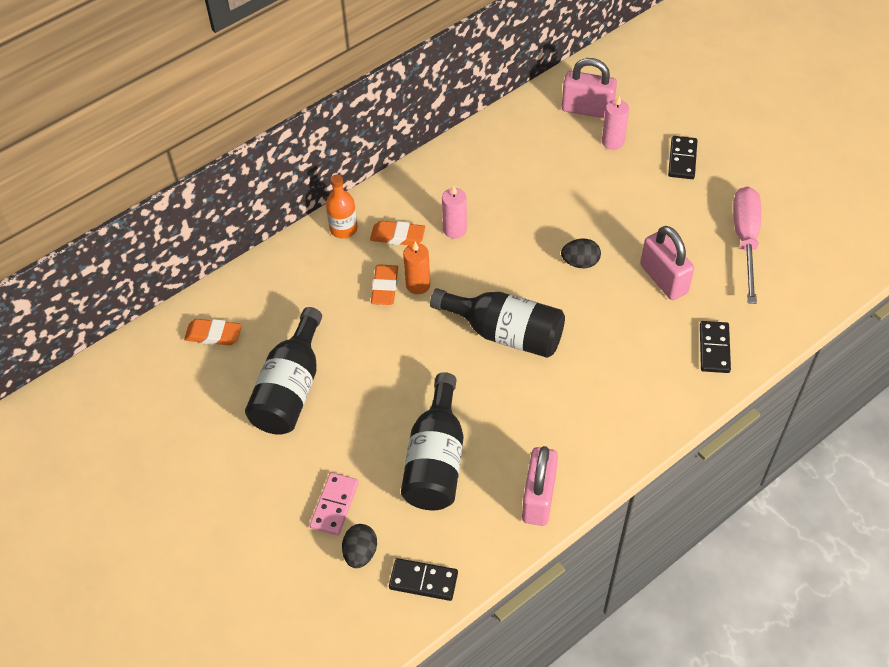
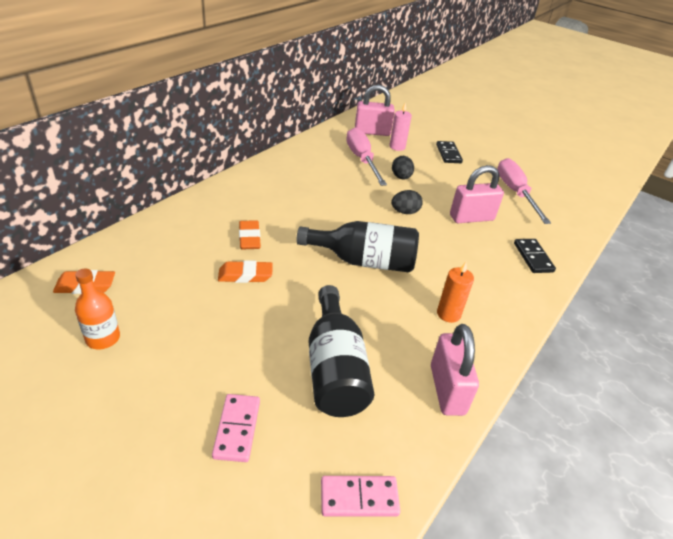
camera: 20 degrees left, 15 degrees down
black bottle [245,307,322,435] -> none
orange bottle [326,175,358,239] -> orange bottle moved to [75,268,120,349]
black egg [342,524,377,568] -> black egg moved to [392,156,414,180]
orange eraser [370,221,425,245] -> orange eraser moved to [218,260,273,283]
black domino [389,558,458,601] -> pink domino [321,476,400,516]
orange candle [403,242,430,294] -> orange candle moved to [437,262,474,323]
pink candle [442,186,467,239] -> none
pink padlock [640,226,694,300] -> pink padlock turned 60 degrees counterclockwise [450,165,504,223]
none -> pink screwdriver [346,127,387,186]

